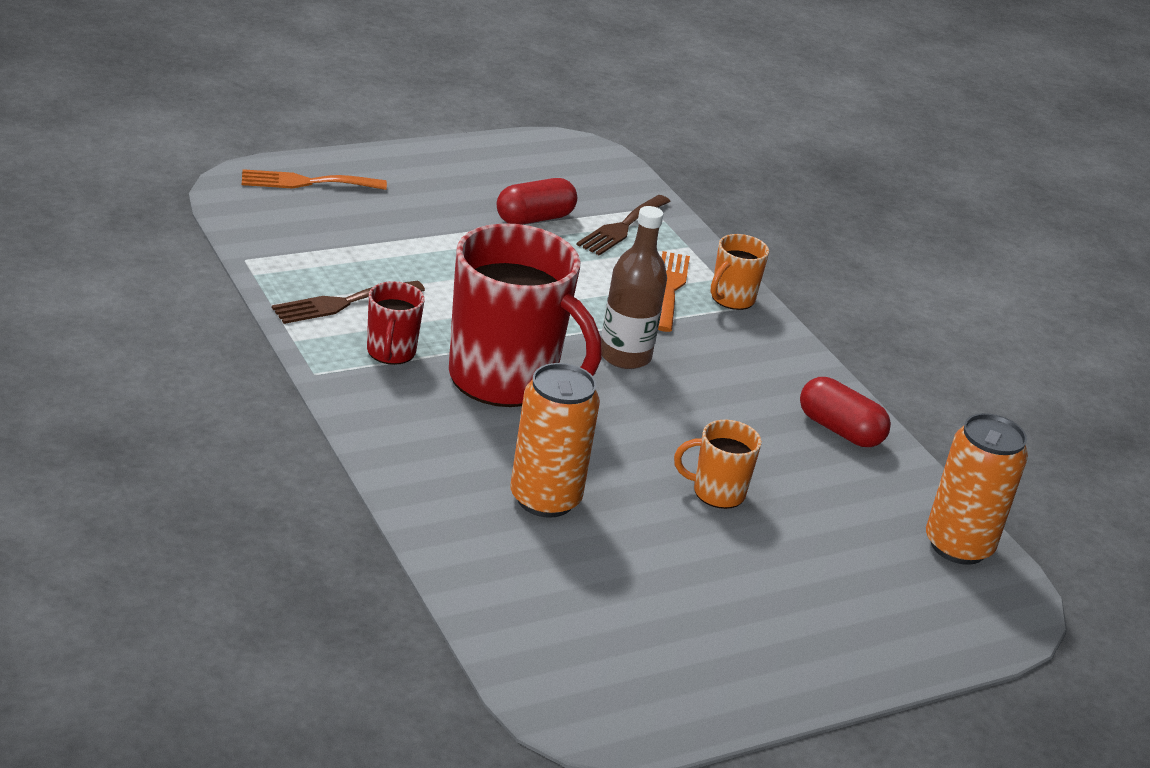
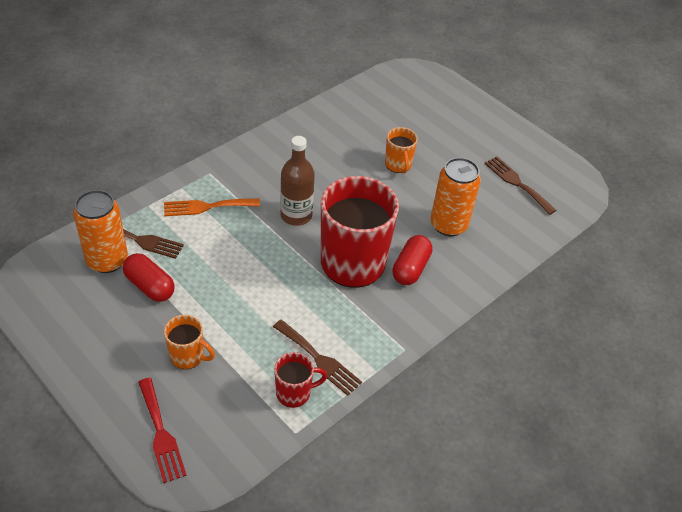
camera: 105 degrees left, 15 degrees up
orange fork [242,169,387,190] -> red fork [138,378,187,483]
red mug [367,281,425,365] -> red mug moved to [274,352,327,408]
orange mug [710,234,769,310] -> orange mug moved to [164,315,215,369]
red capsule [800,377,891,447] -> red capsule moved to [392,235,433,285]
orange can [926,413,1028,565] -> orange can moved to [73,190,128,273]
none -> brown fork [484,156,557,215]

